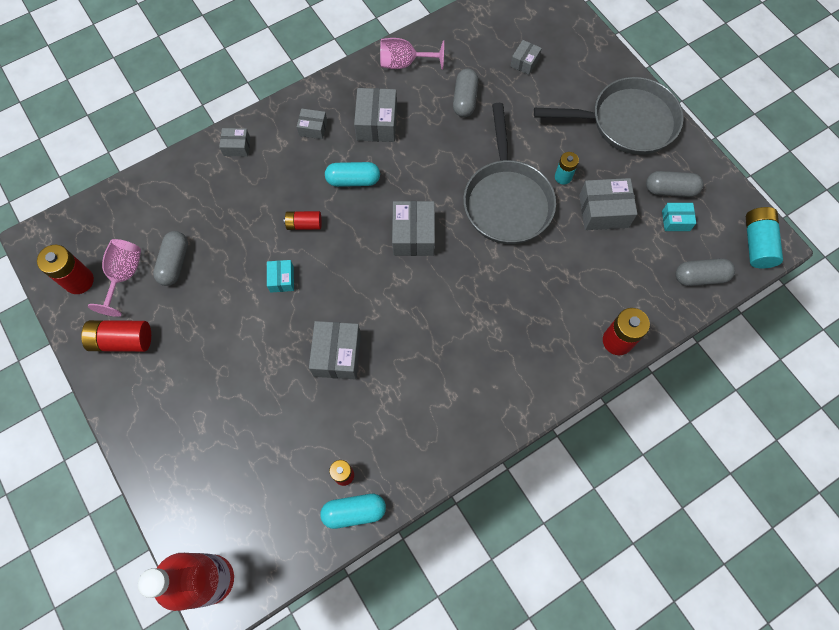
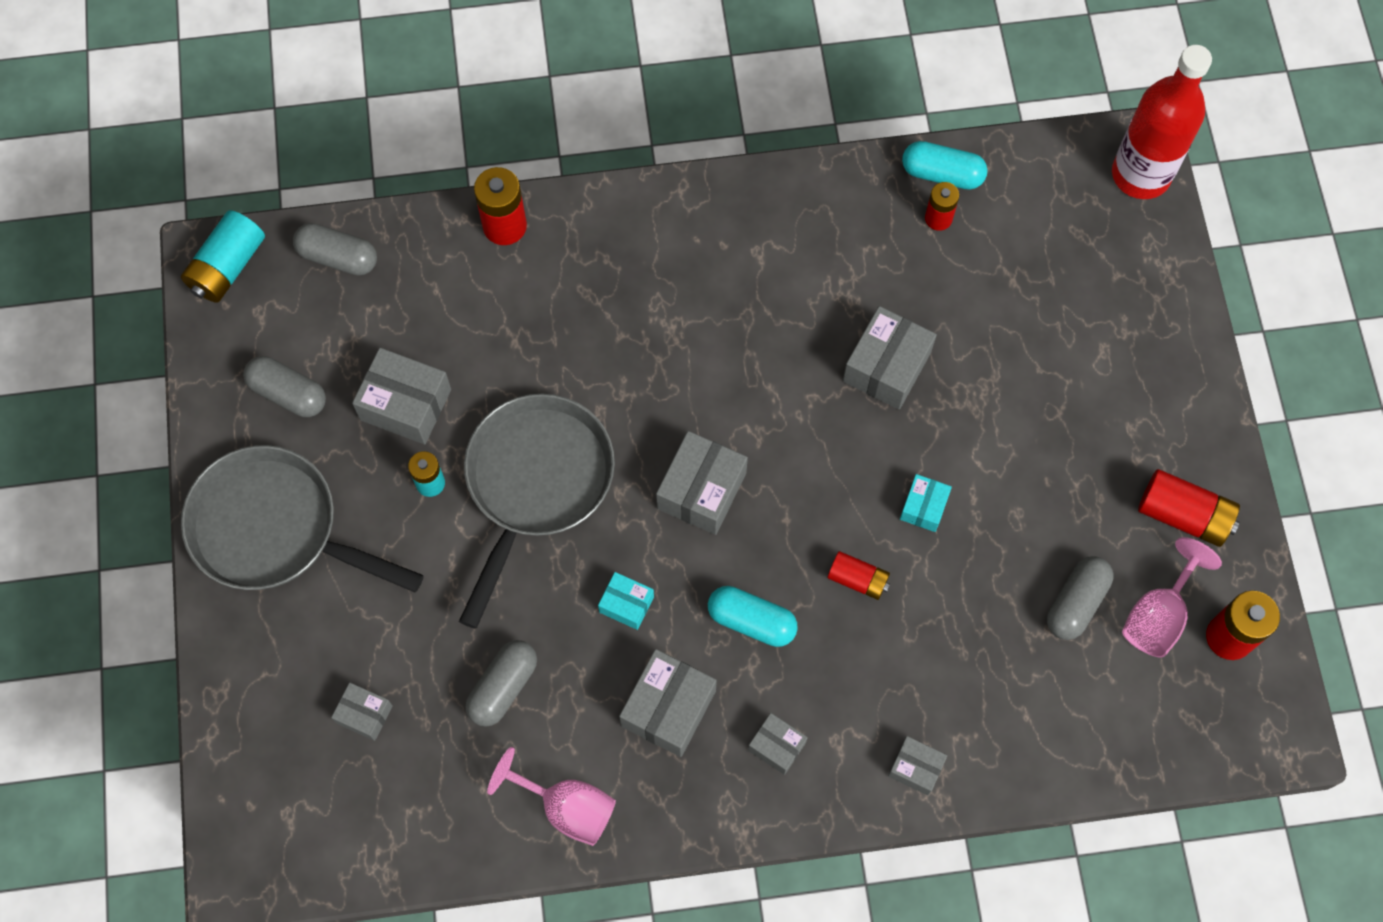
camera: 155 degrees left, 0 degrees up
grey box [510,40,542,75] -> grey box turned 60 degrees clockwise [331,683,393,741]
turquoise box [662,203,696,231] -> turquoise box moved to [598,572,654,630]

